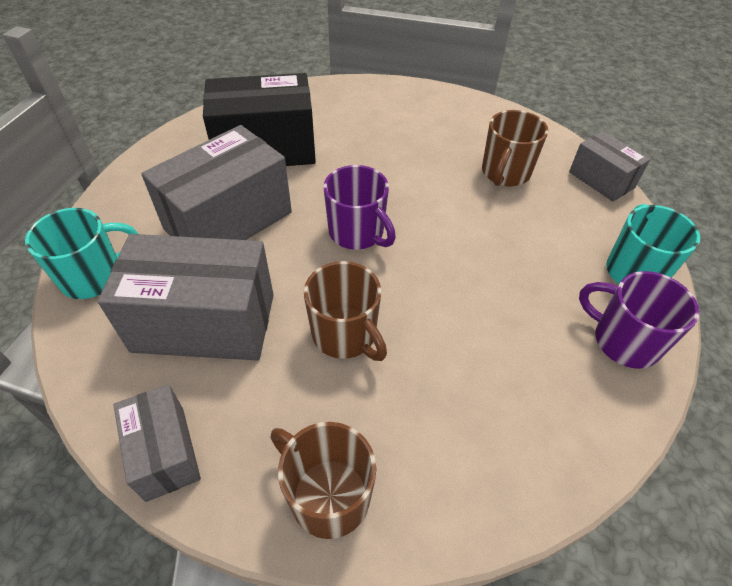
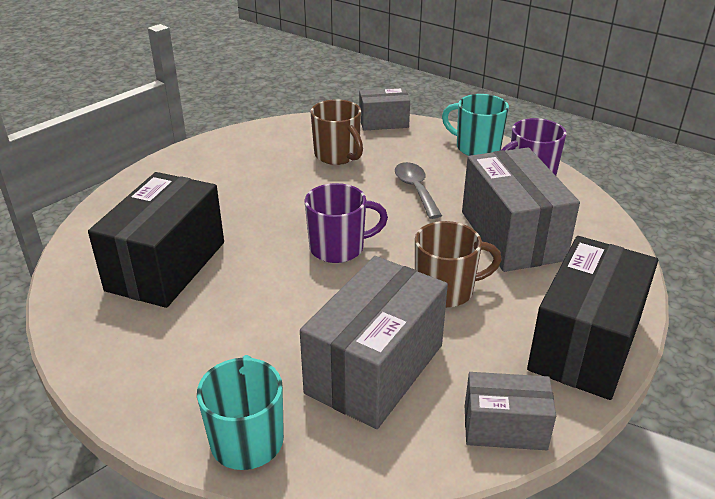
camera: 60 degrees left, 15 degrees down
grey box [141,125,292,240] -> grey box moved to [462,148,580,272]
brown mug [270,422,376,539] -> black box [527,236,658,400]
none -> grey spoon [395,162,442,219]

